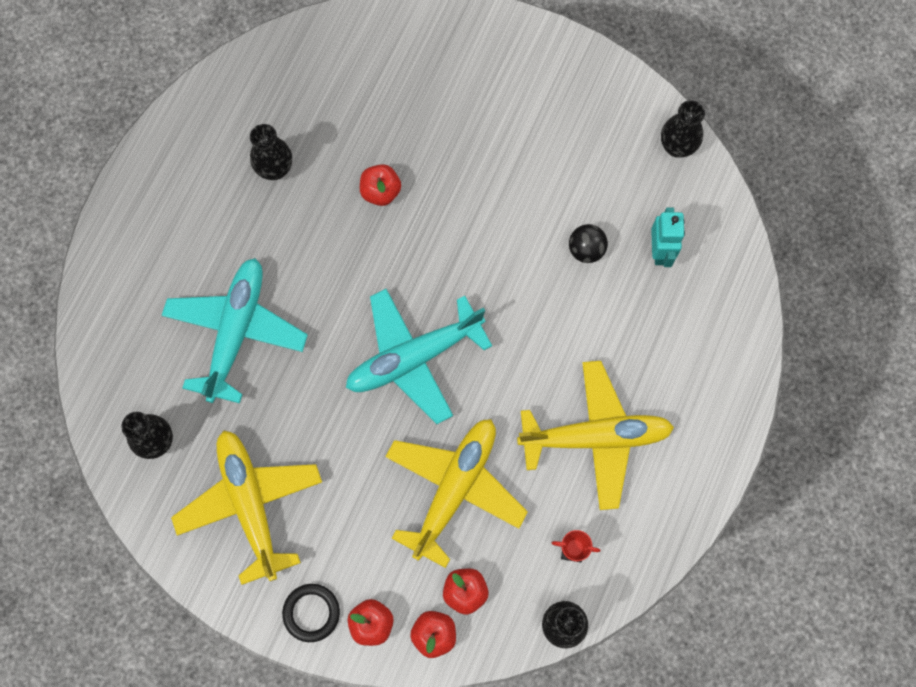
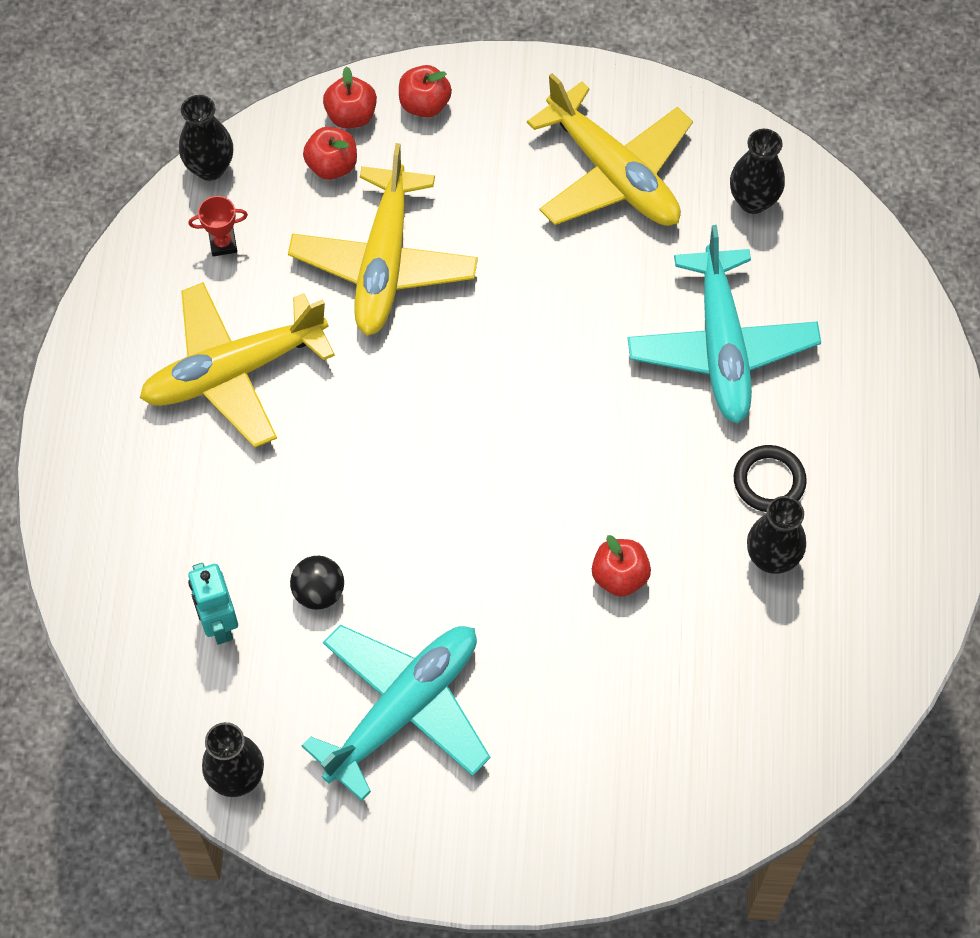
camera: 160 degrees right, 10 degrees down
black ring [282,584,340,642] -> black ring moved to [734,445,807,512]
turquoise plane [346,289,492,424] -> turquoise plane moved to [301,625,490,801]

